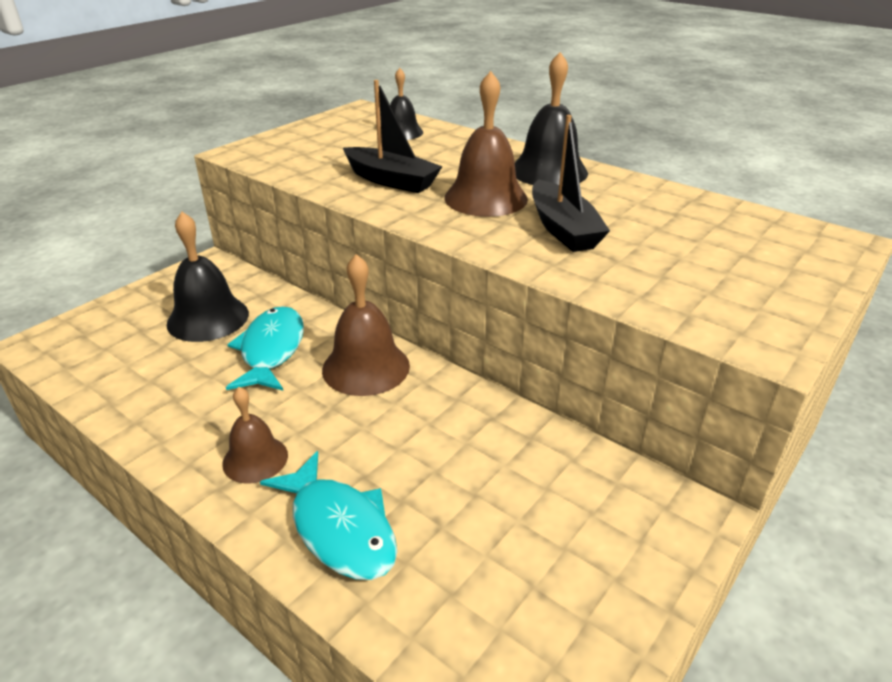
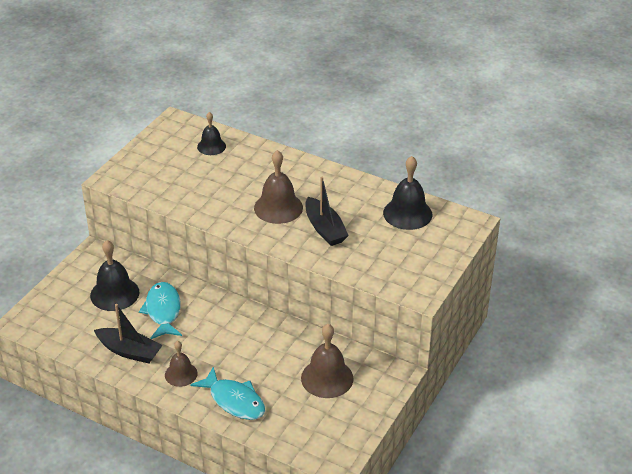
camera: 10 degrees left, 5 degrees up
brown bell [322,254,410,396] -> brown bell moved to [301,324,353,398]
black boat [343,80,443,193] -> black boat moved to [94,304,163,363]
black bell [515,52,588,185] -> black bell moved to [383,156,432,230]

